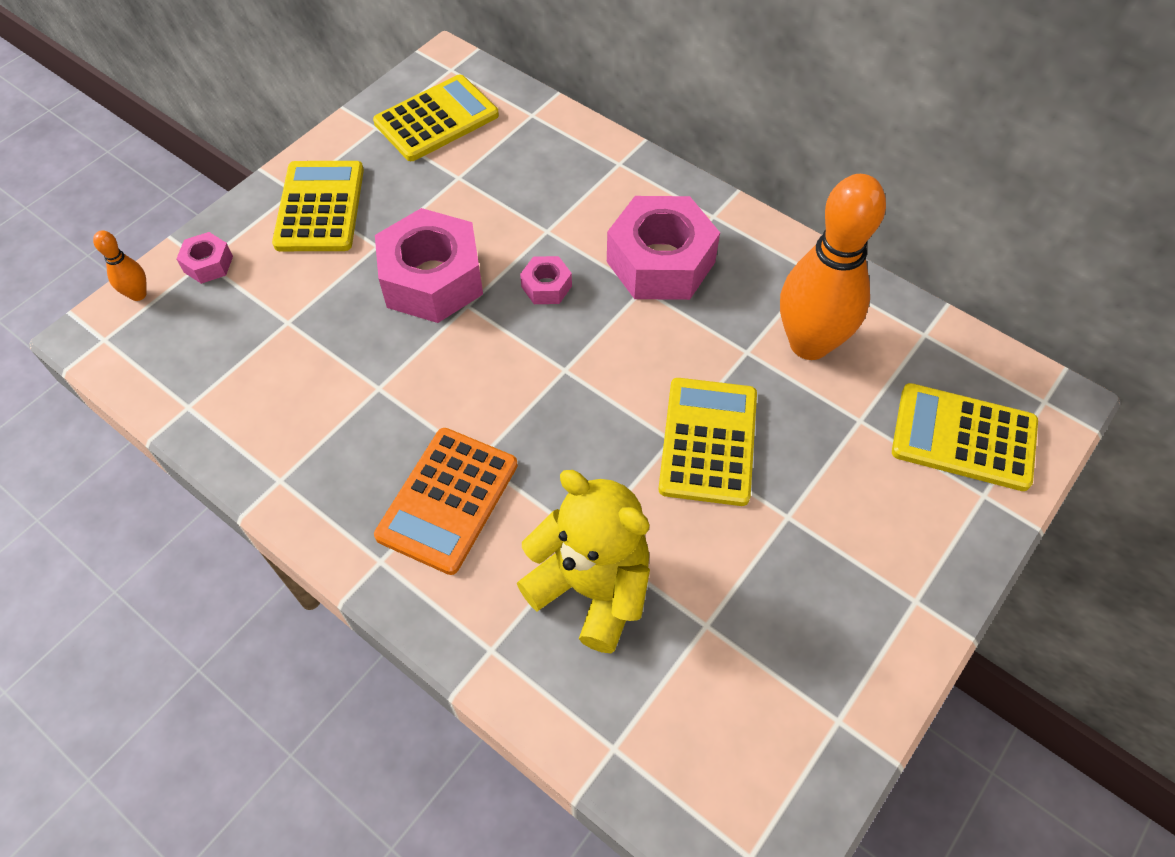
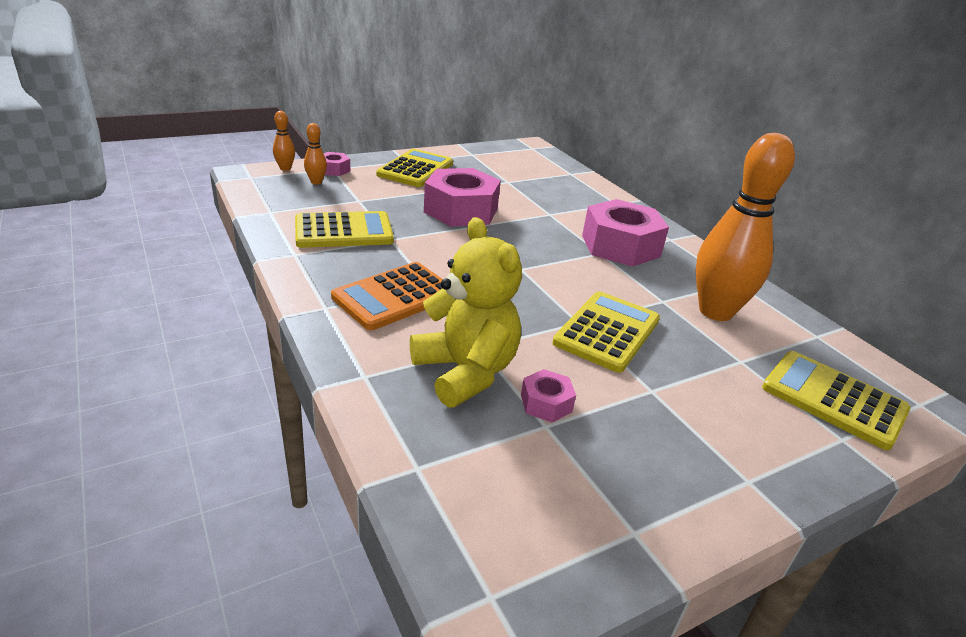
camera: 20 degrees right, 25 degrees down
yellow calculator [373,74,499,161] -> yellow calculator moved to [295,211,394,248]
pink nut [520,256,572,304] -> pink nut moved to [521,369,576,423]
none -> orange bowling pin [304,123,327,184]

